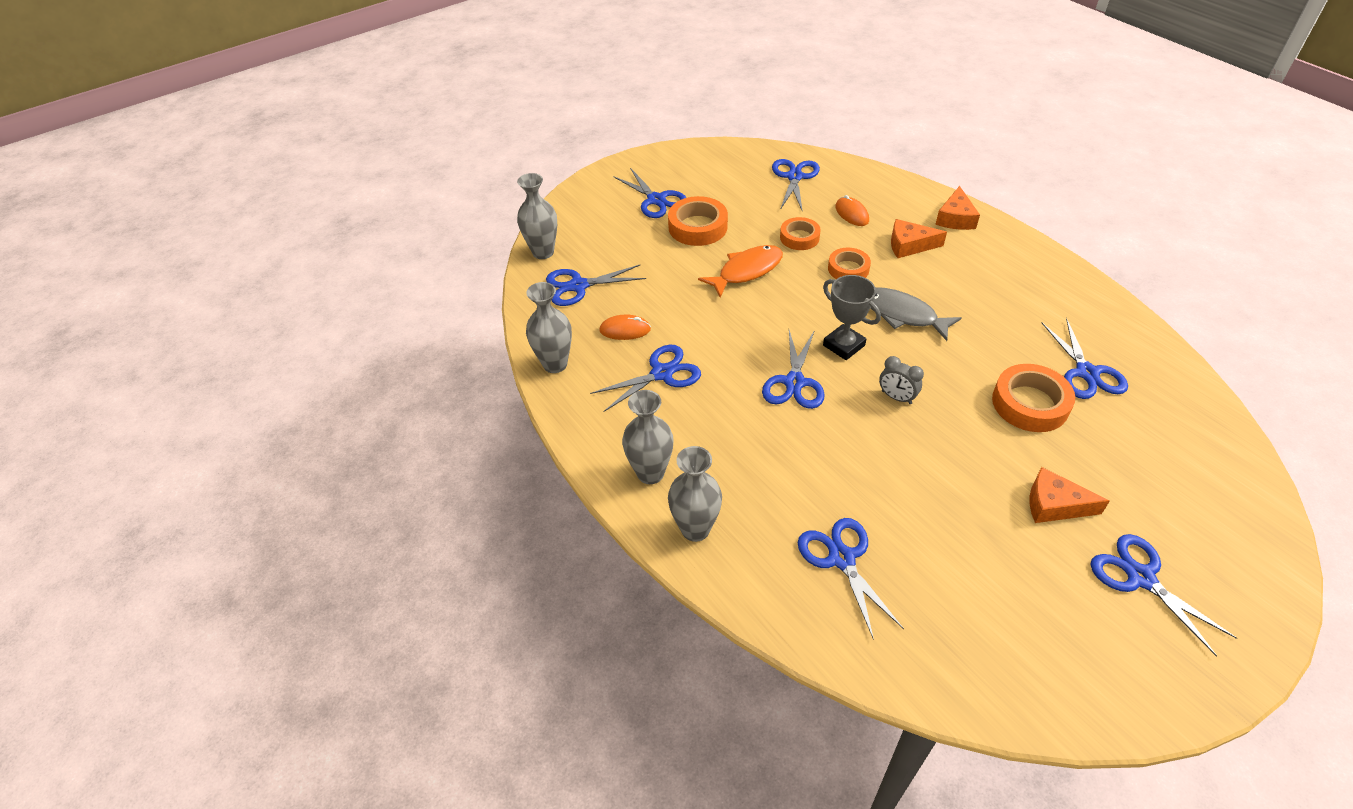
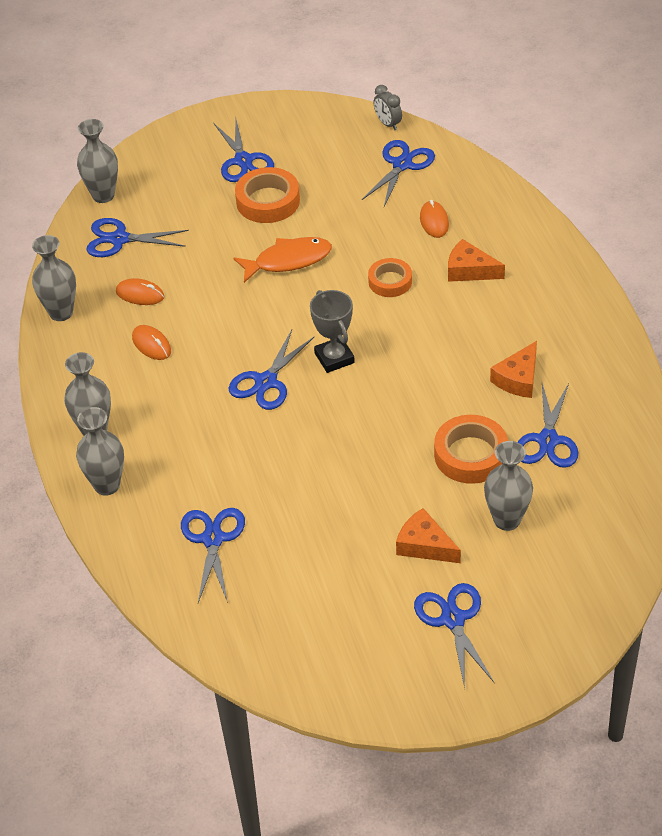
camera: 20 degrees right, 0 degrees up
blue scissors [590,345,701,412] -> orange mouse [132,325,171,360]
orange tape [780,217,821,250] -> none
grey fish [870,287,962,341] -> none
grey clock [879,356,924,404] -> grey clock moved to [374,85,402,130]
orange cheese [935,186,980,230] -> orange cheese moved to [490,341,537,398]
none -> grey vase [484,441,533,531]

